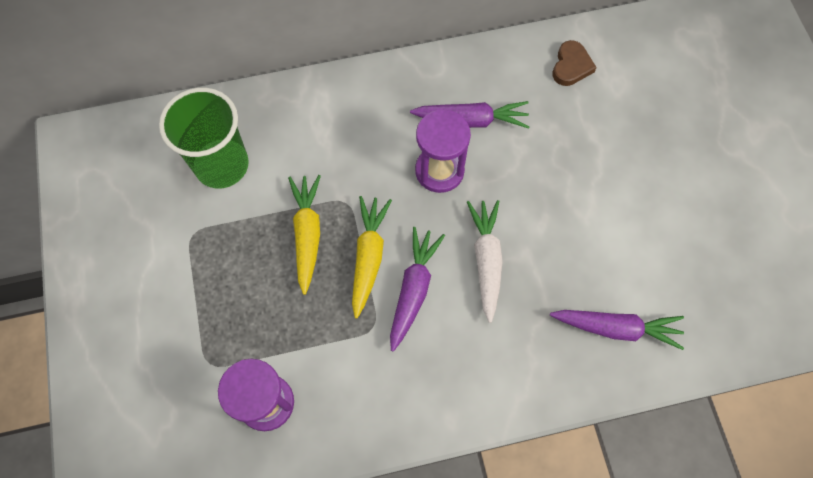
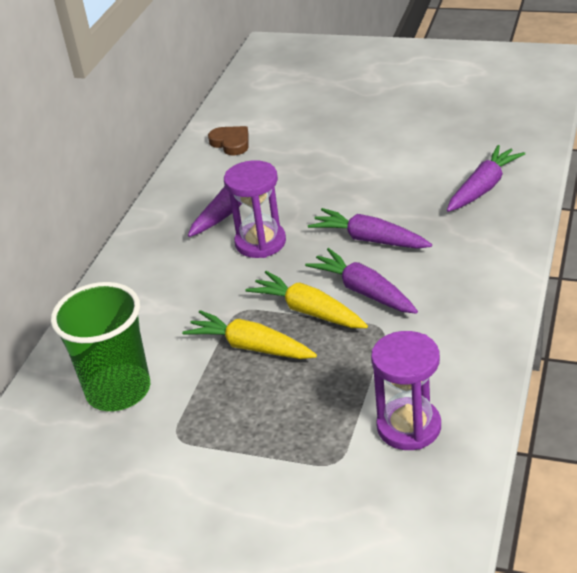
camera: 55 degrees left, 30 degrees down
white carrot [467,200,503,323] -> purple carrot [308,208,432,249]

